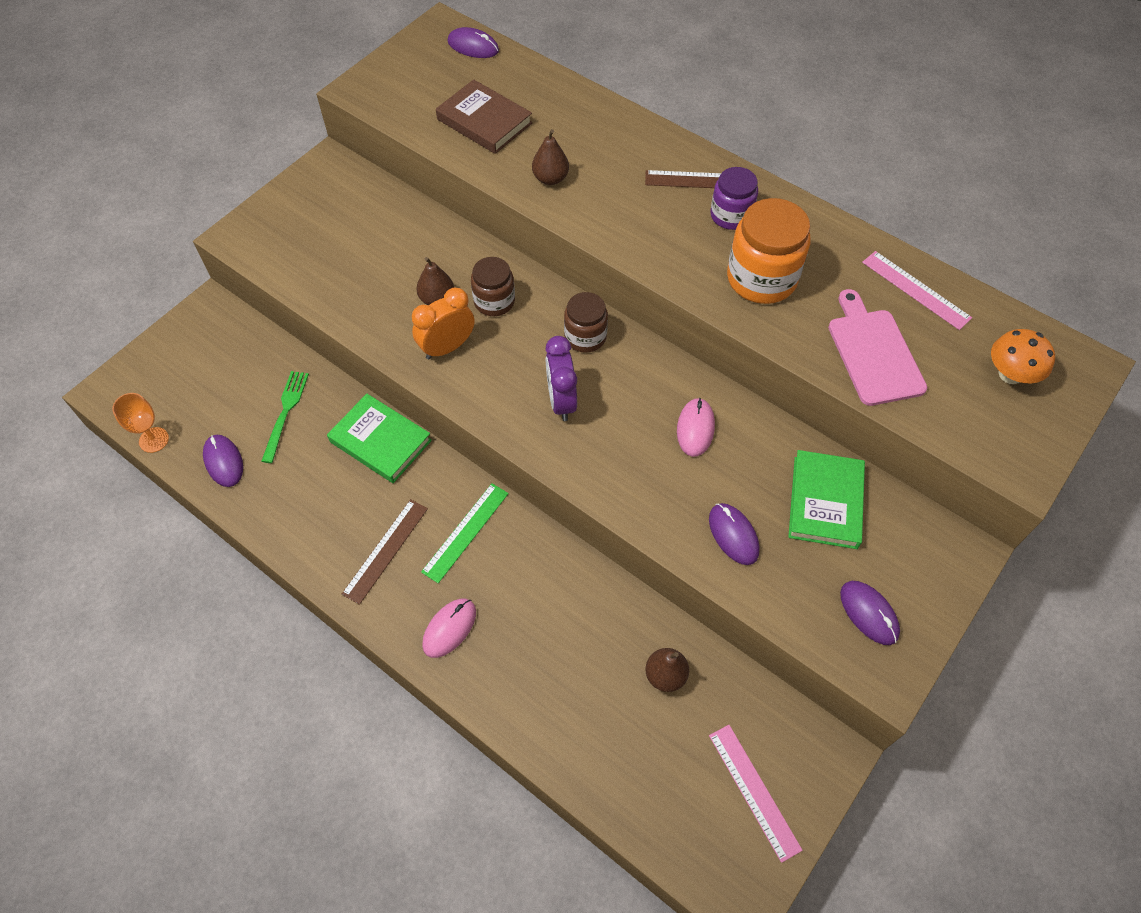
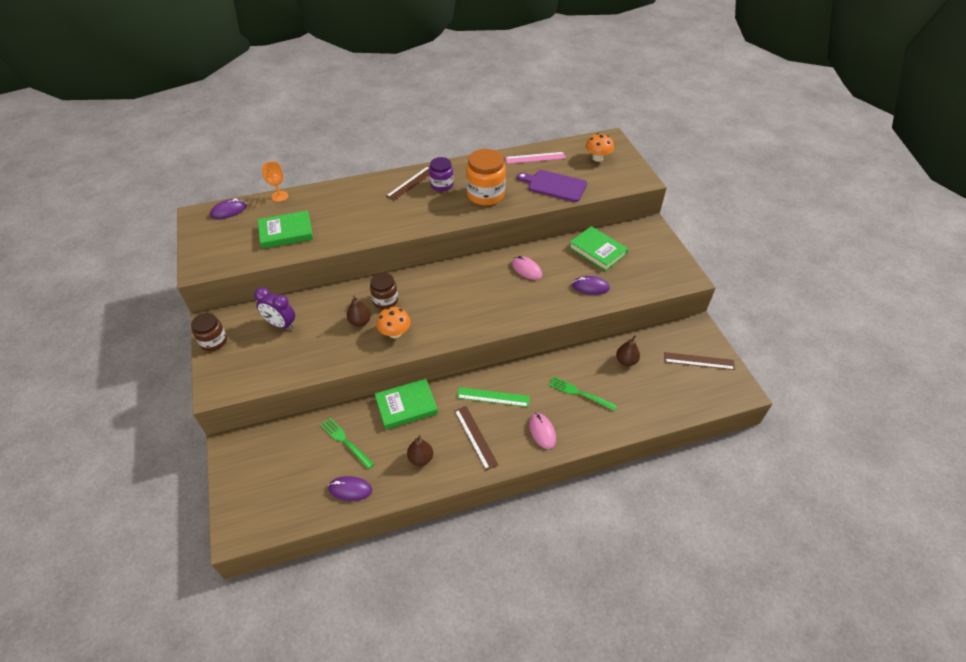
camera: 55 degrees left, 10 degrees down
orange goblet [112,393,169,453] -> orange goblet moved to [262,161,288,202]
orange clock [412,287,474,359] -> orange mushroom [376,307,411,338]
green ruler [421,483,509,583] -> green ruler turned 60 degrees counterclockwise [457,387,530,407]
brown book [436,79,532,154] -> green book [258,211,313,249]
brown pear [532,129,569,185] -> brown pear moved to [407,435,433,466]
purple clock [545,336,577,421] -> purple clock moved to [254,287,295,330]
brown jar [564,292,608,353] -> brown jar moved to [191,313,227,351]
pink ruler [709,725,803,863] -> brown ruler [664,352,735,370]
pink cutting board [828,289,927,406] -> purple cutting board [517,170,587,202]
purple mouse [840,581,900,645] -> none
none -> green fork [549,376,617,411]

